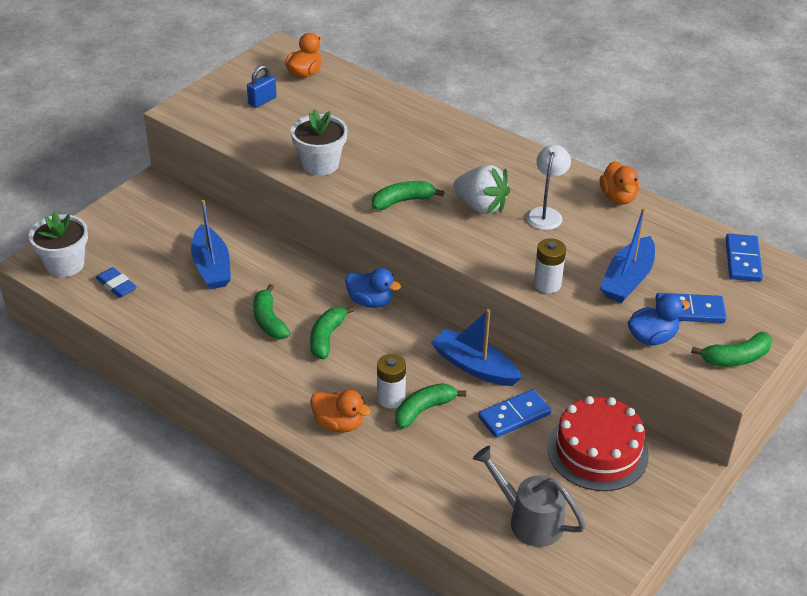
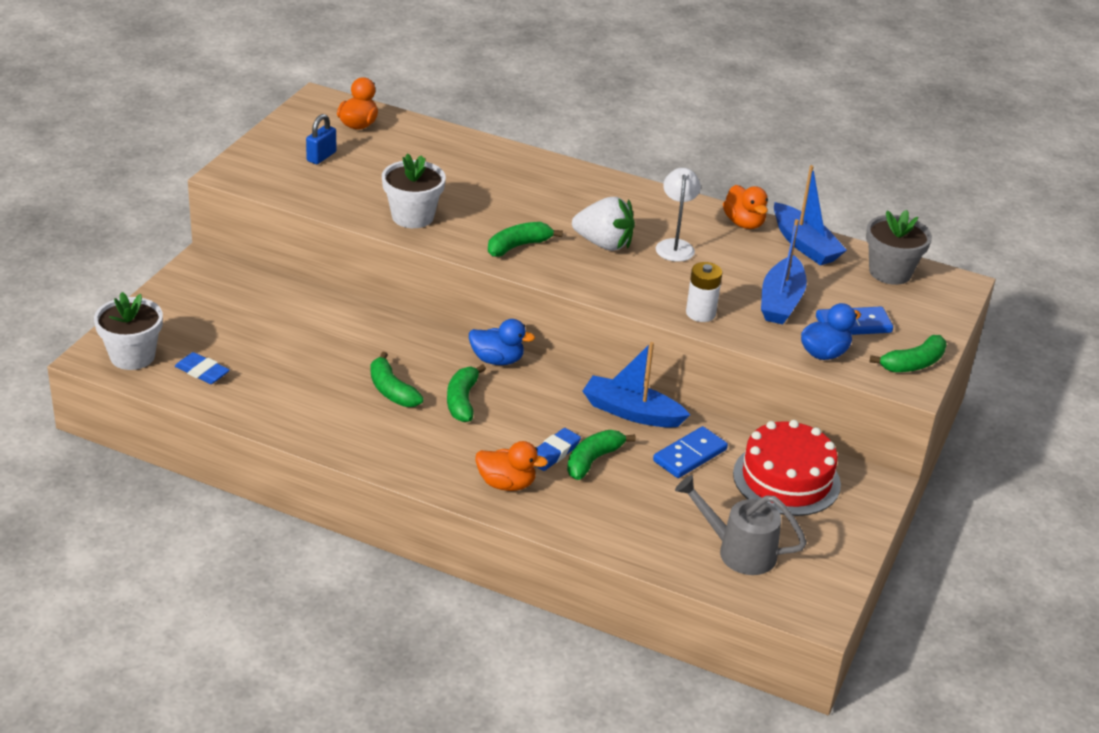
camera: 15 degrees left, 5 degrees down
blue boat [191,200,231,289] -> blue boat moved to [774,165,847,266]
white battery [377,354,406,408] -> blue eraser [537,428,581,471]
blue domino [725,233,763,282] -> grey flower pot [866,210,932,285]

